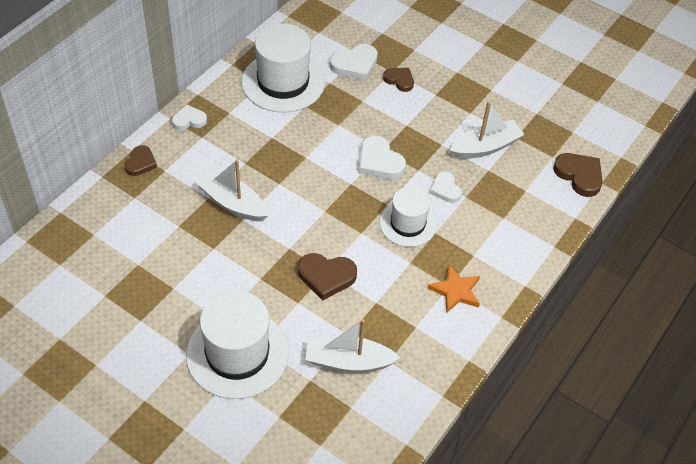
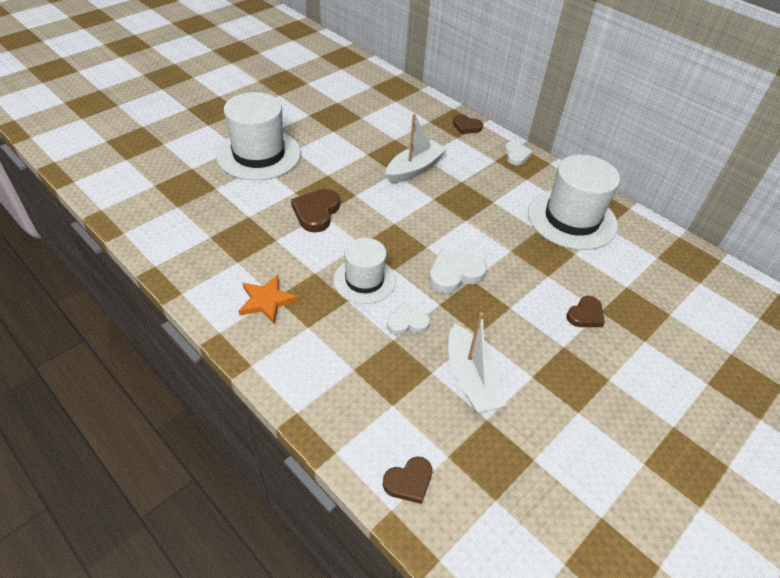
camera: 100 degrees right, 5 degrees down
white boat [305,319,401,372] -> none
white heart [330,44,378,81] -> none
brown heart [553,153,603,197] -> brown heart [383,456,432,504], size x0.66

